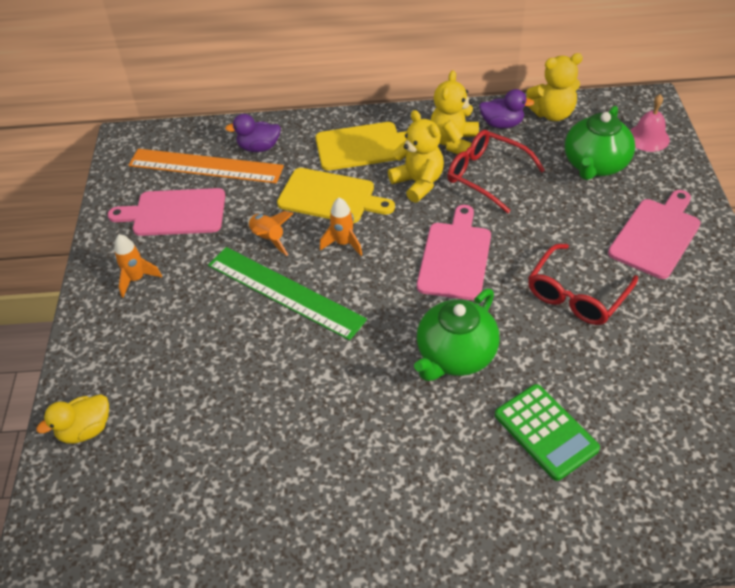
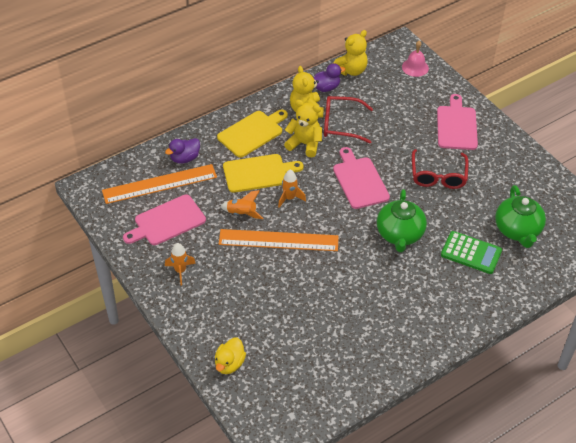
camera: 35 degrees left, 0 degrees up
green ruler [208,247,367,340] -> orange ruler [219,229,339,251]
green teapot [565,106,635,180] -> green teapot moved to [495,185,546,248]

